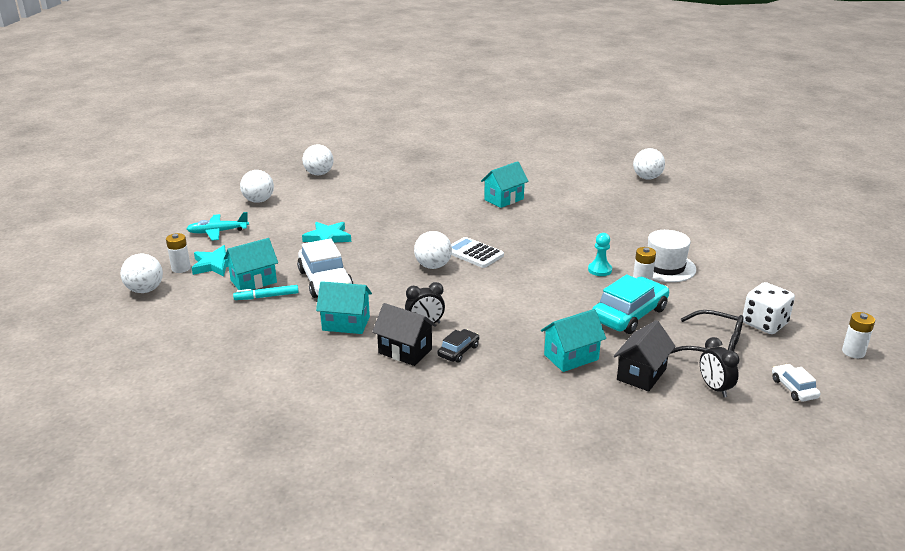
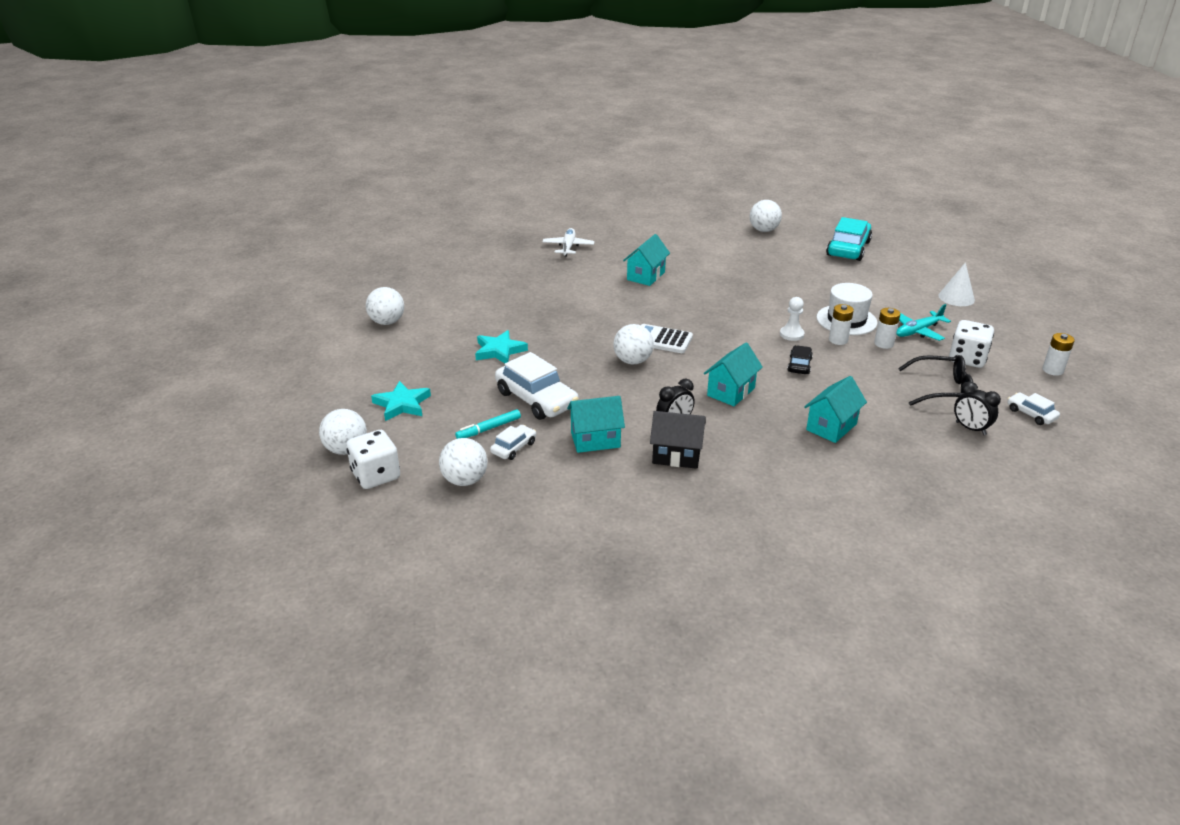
camera: 20 degrees left, 5 degrees up
white battery [166,233,191,273] -> white battery moved to [874,308,900,349]
turquoise plane [187,212,249,241] -> turquoise plane moved to [896,304,951,341]
turquoise house [224,238,278,290] -> turquoise house moved to [704,343,763,406]
white ball [302,144,333,175] -> white ball moved to [439,438,487,486]
black car [437,329,479,363] -> black car moved to [787,345,813,374]
turquoise pawn [588,233,612,276] -> white pawn [780,297,805,341]
turquoise car [592,275,669,334] -> turquoise car moved to [826,217,872,261]
black house [614,320,676,392] -> none
none -> white dice [346,430,400,489]
none -> white car [490,425,536,460]
none -> white plane [542,228,595,256]
none -> white cone [938,262,975,306]

